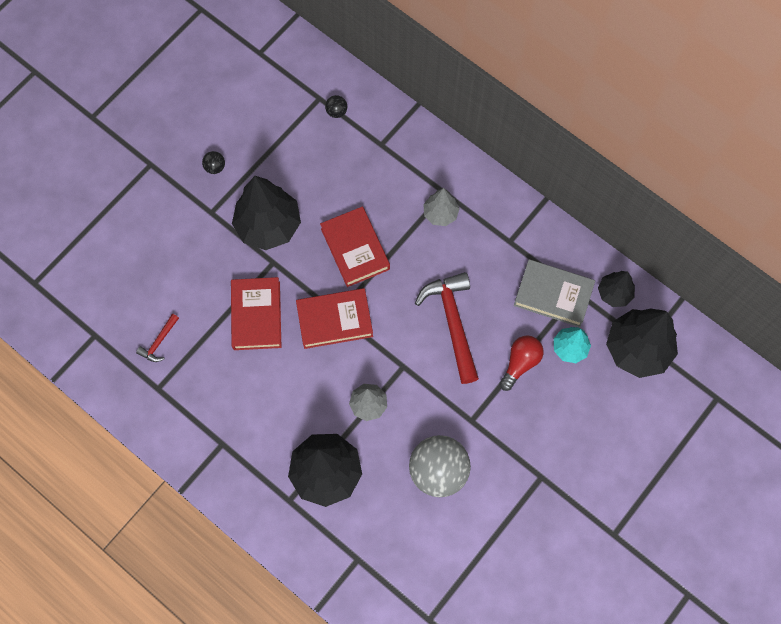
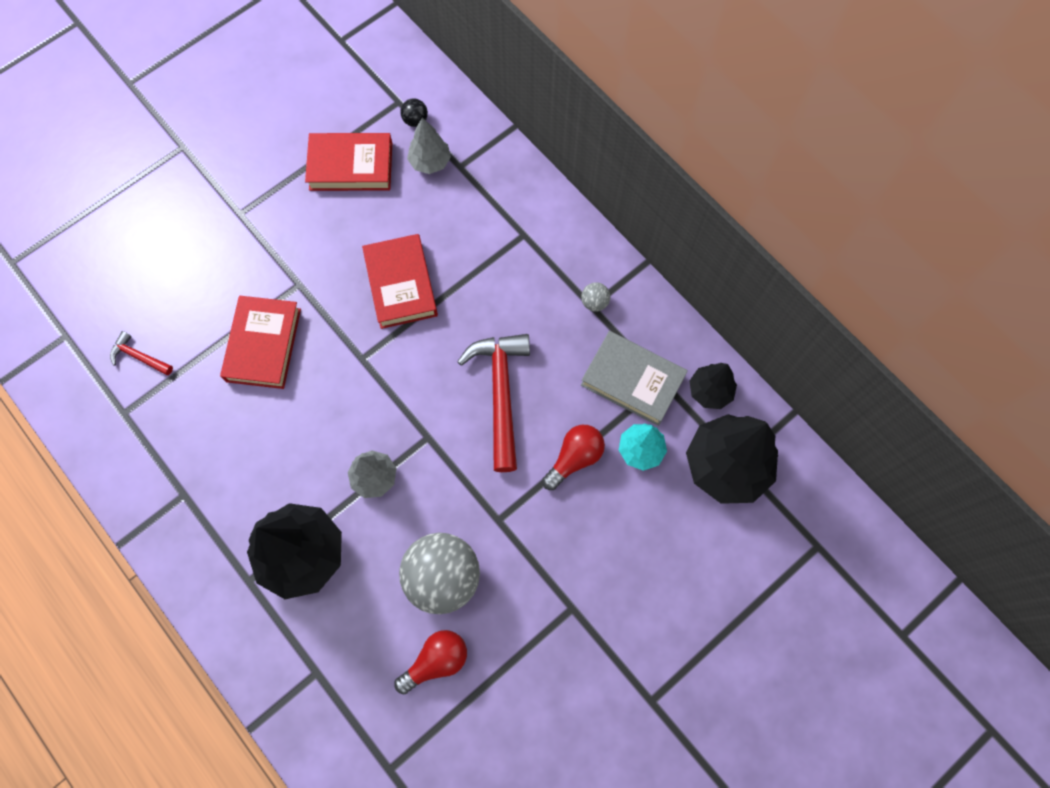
camera: 10 degrees right, 0 degrees up
red hammer [136,313,179,362] -> red hammer turned 75 degrees clockwise [110,331,173,375]
black ball [202,151,225,174] -> none
black tree [232,176,301,250] -> none
red book [296,288,373,349] -> red book moved to [305,133,392,191]
grey tree [423,188,460,226] -> grey tree moved to [407,117,451,174]
none -> red light bulb [395,630,467,694]
none -> grey ball [581,282,610,312]

